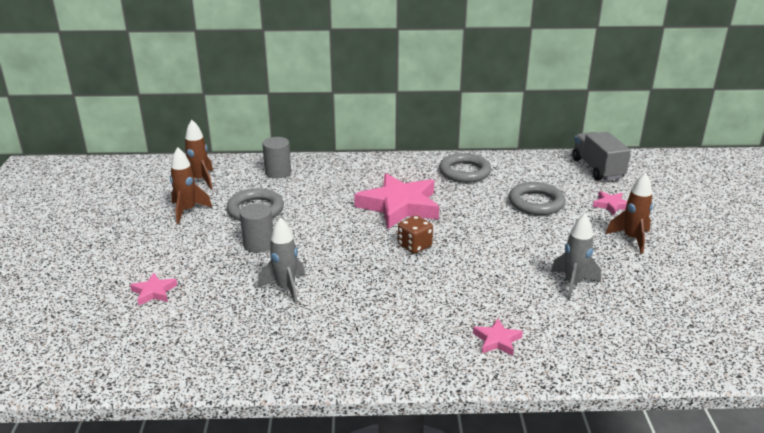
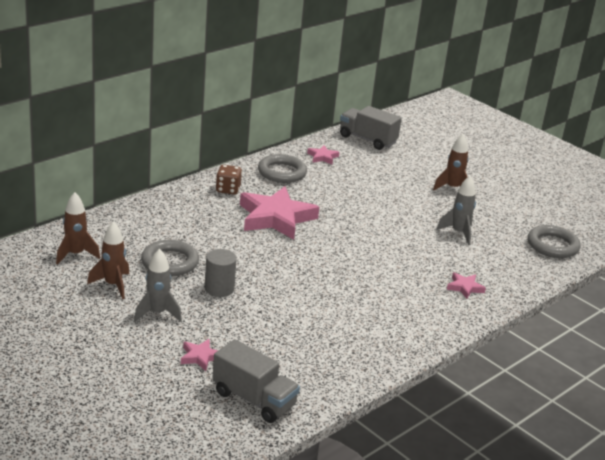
camera: 45 degrees left, 0 degrees up
grey rocket [258,217,305,305] -> grey rocket moved to [134,248,182,322]
grey cylinder [262,137,291,178] -> none
brown dice [398,215,433,254] -> brown dice moved to [216,165,242,195]
grey ring [509,182,565,215] -> grey ring moved to [527,225,581,258]
pink star [593,191,627,215] -> pink star moved to [307,145,340,164]
none -> grey truck [212,339,300,423]

